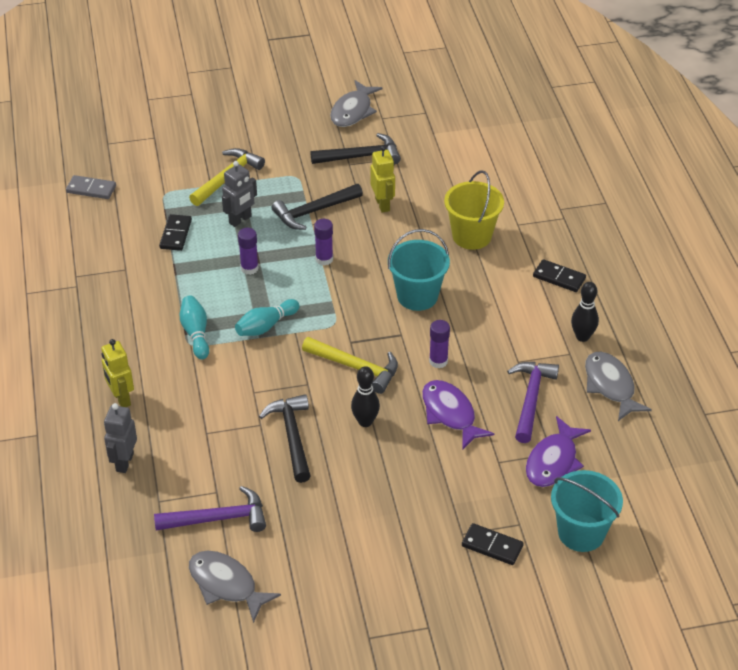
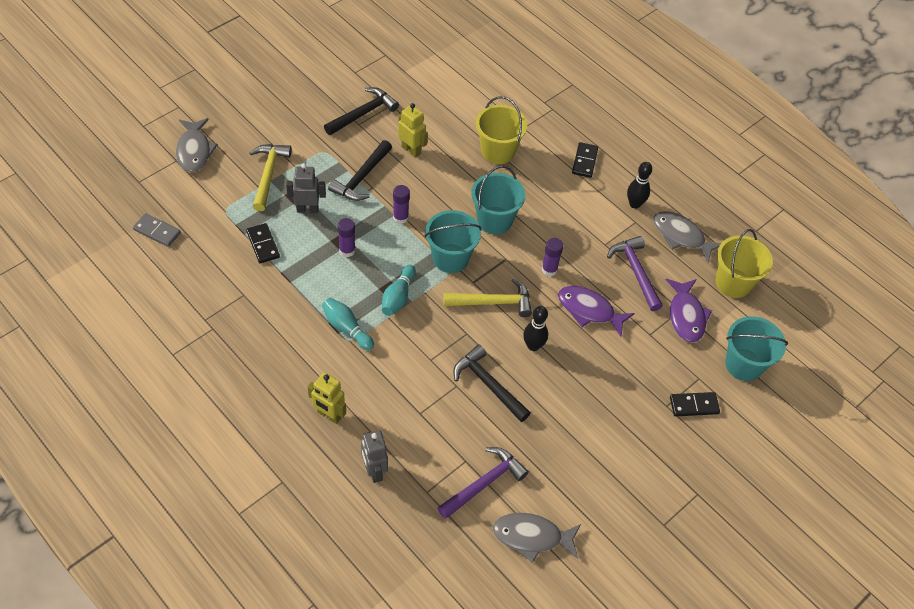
camera: 35 degrees left, 10 degrees up
grey domino [66,175,116,199] -> grey domino turned 45 degrees clockwise [133,213,181,247]
grey robot [222,161,257,227] -> grey robot turned 105 degrees counterclockwise [286,163,326,213]
grey fish [330,80,383,127] -> grey fish moved to [176,118,218,172]
black domino [533,259,586,292] -> black domino turned 75 degrees counterclockwise [572,142,598,178]
none -> turquoise bucket [425,210,482,273]
none -> yellow bucket [716,229,773,298]

